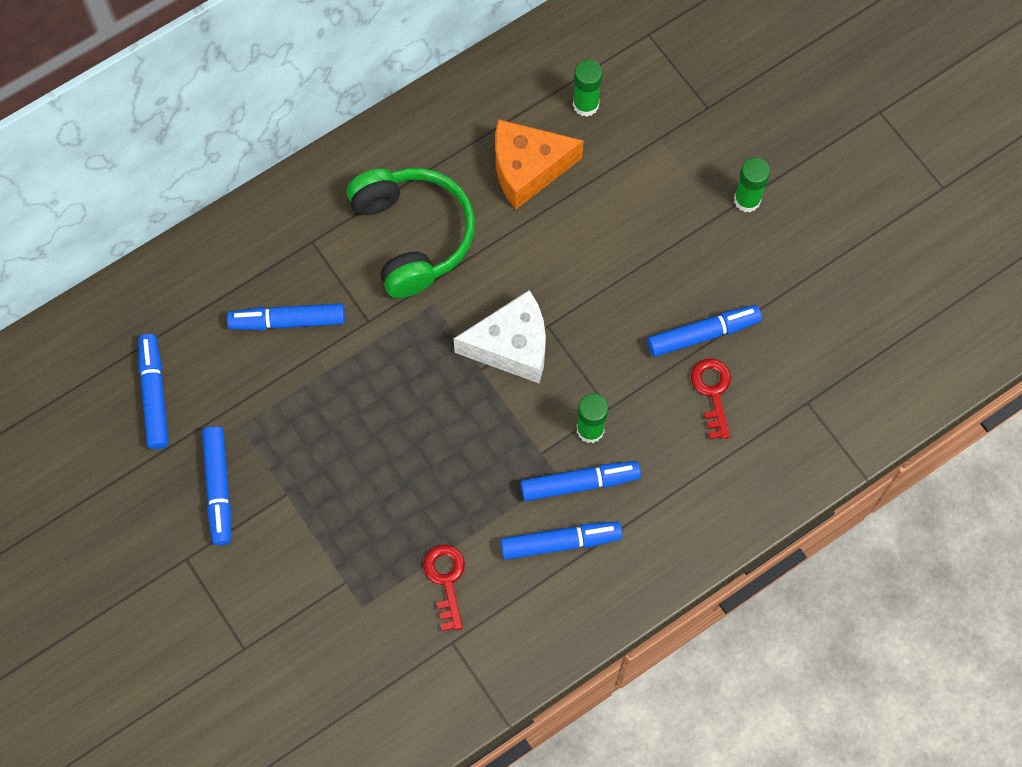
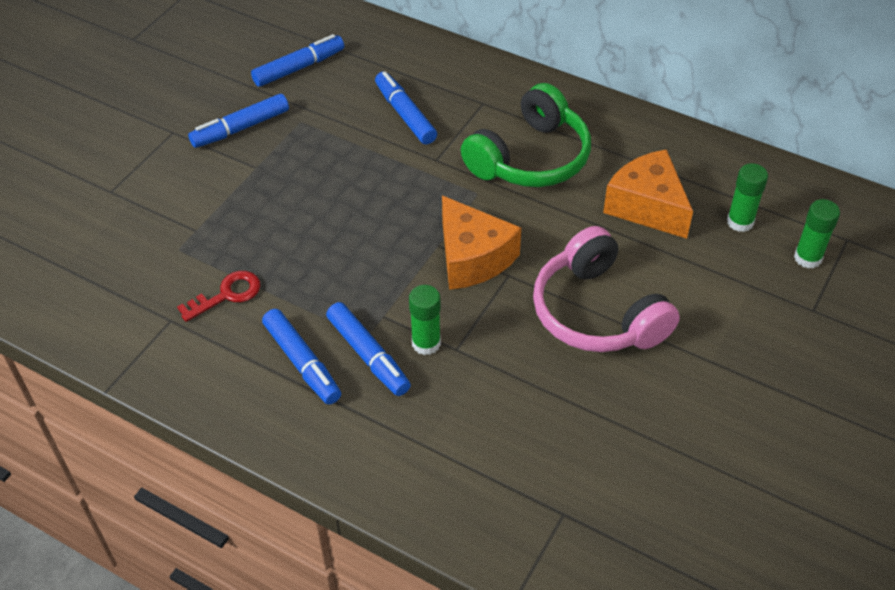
camera: 65 degrees right, 20 degrees down
white cheese [454,290,546,383] -> orange cheese [442,195,521,290]
blue marker [647,305,762,357] -> none
red key [691,359,731,439] -> none
green glue stick [734,158,770,212] -> green glue stick moved to [794,199,840,269]
none -> pink headphones [533,226,680,352]

